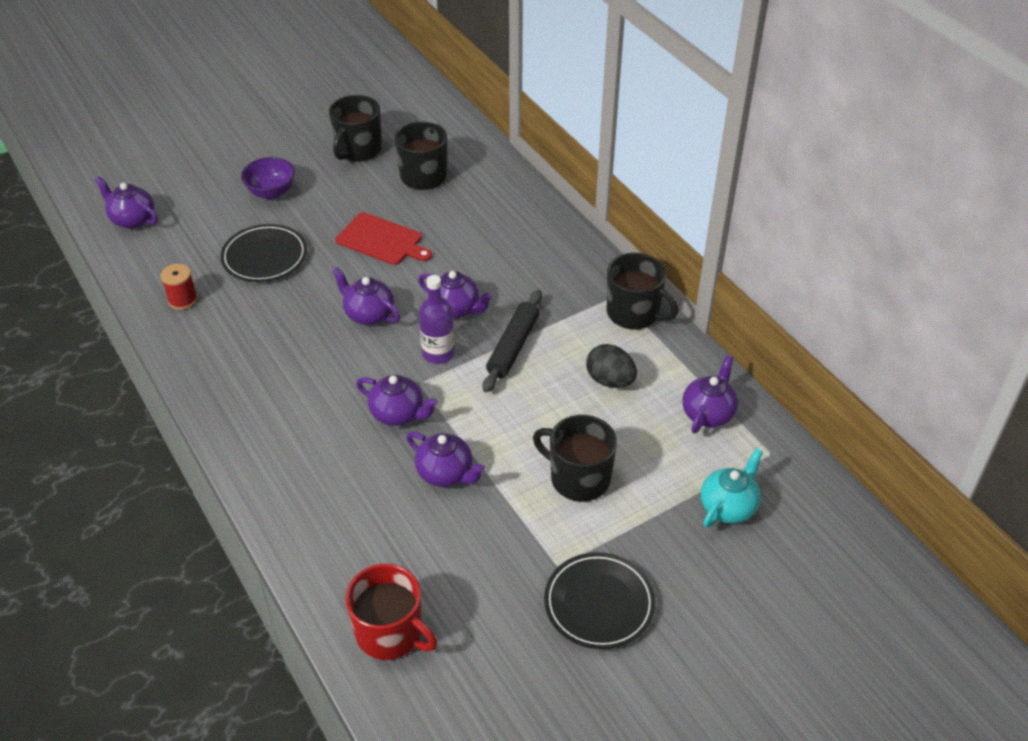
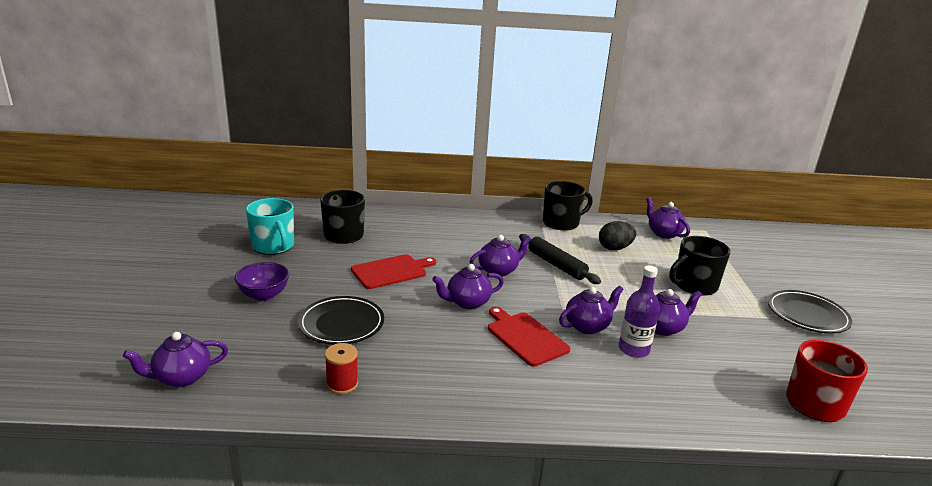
camera: 60 degrees left, 20 degrees down
black mug [329,95,382,162] -> turquoise mug [246,198,294,255]
purple bottle [419,275,455,364] -> purple bottle moved to [619,265,660,358]
turquoise teapot [701,448,763,528] -> none
none -> red cutting board [488,307,570,367]

